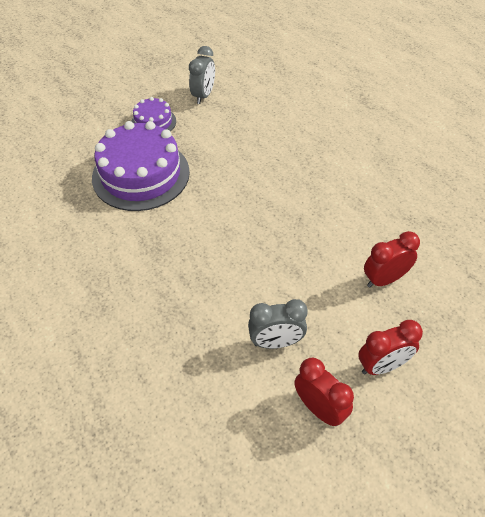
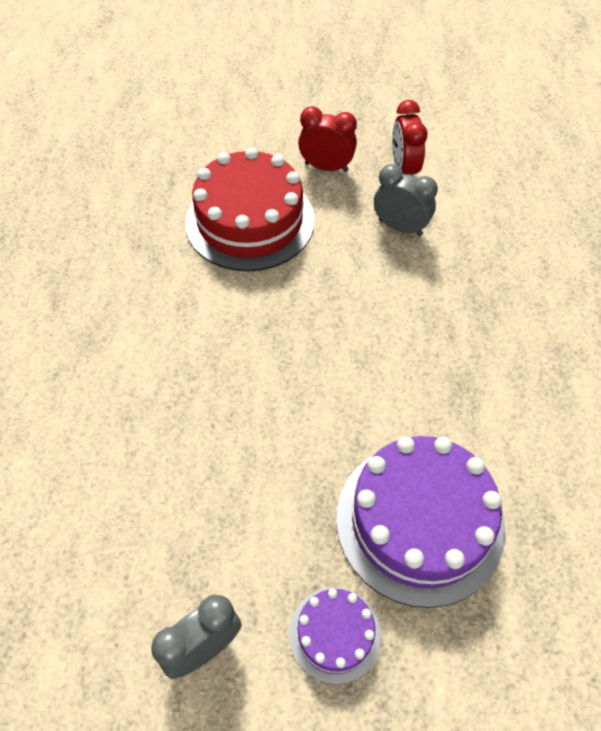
camera: 145 degrees left, 5 degrees up
red clock [364,231,420,288] -> red cake [185,147,315,271]

